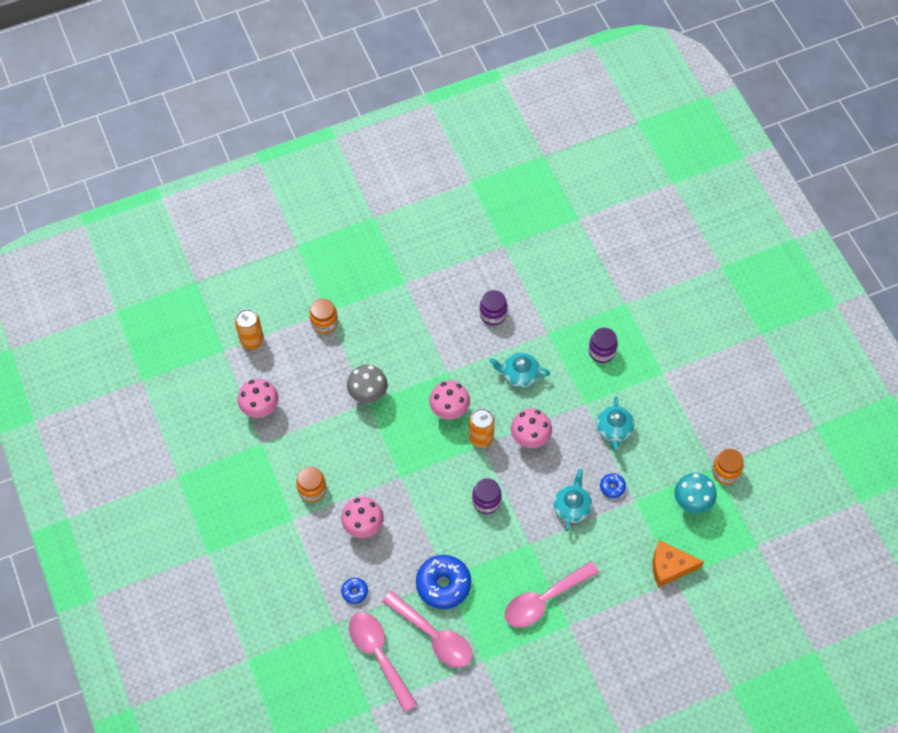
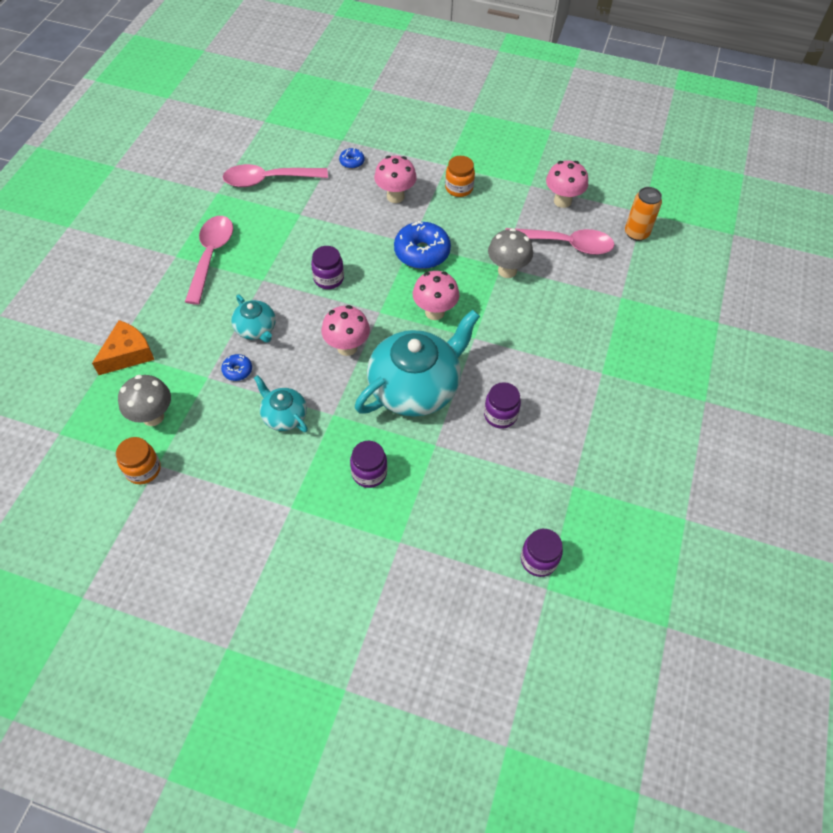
camera: 130 degrees right, 5 degrees down
orange jar [310,299,338,334] -> none
pink spoon [349,612,417,712] -> pink spoon moved to [505,228,614,255]
blue donut [416,555,471,609] -> blue donut moved to [394,221,451,269]
orange can [469,408,495,448] -> none
turquoise teapot [489,352,550,388] -> turquoise teapot [355,310,480,417], size x2.03
turquoise mushroom [674,473,717,514] -> grey mushroom [118,375,171,426]
none -> purple jar [521,529,563,577]

